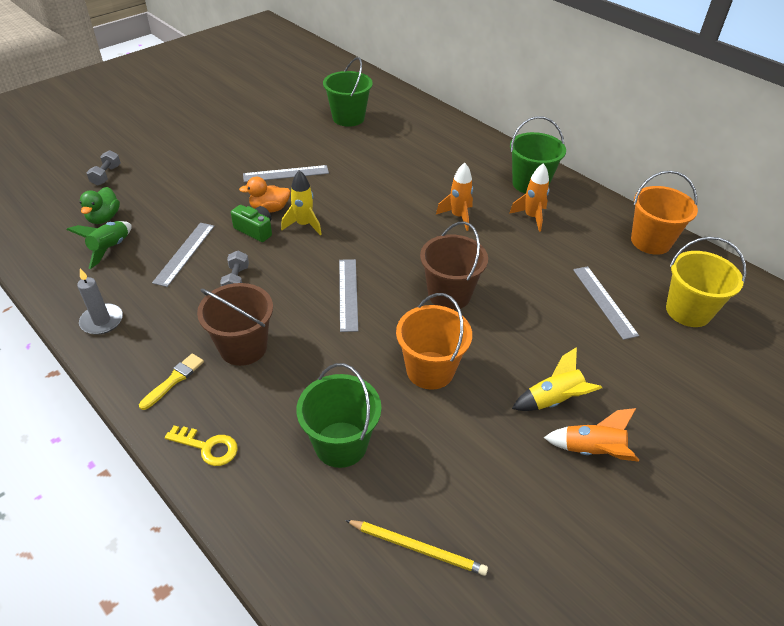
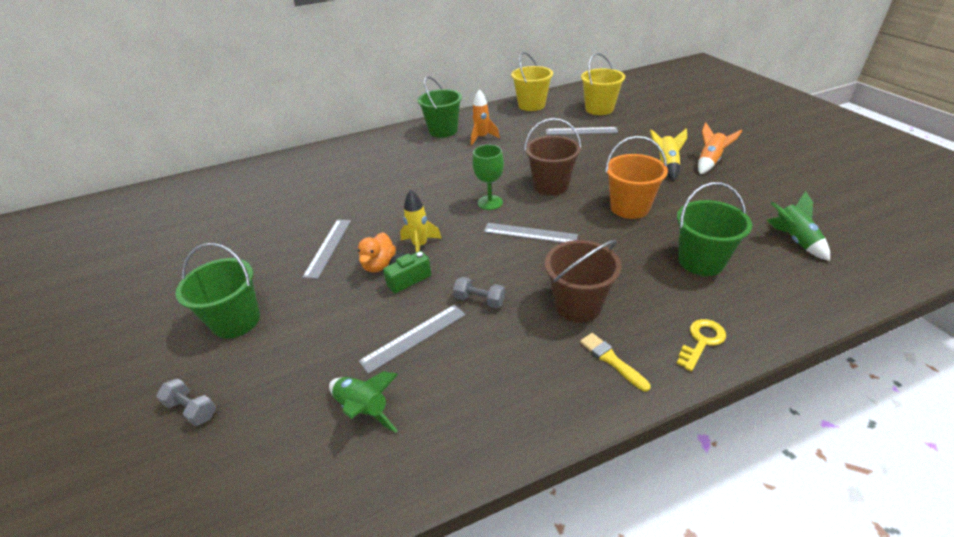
camera: 65 degrees left, 5 degrees down
grey candle [77,269,123,335] -> none
green duck [80,187,120,224] -> none
grey ruler [152,223,214,287] -> grey ruler turned 75 degrees counterclockwise [359,305,465,374]
green bucket [323,57,373,127] -> green bucket moved to [175,243,260,339]
yellow pencil [345,520,488,576] -> green rocket [767,191,830,261]
orange rocket [436,163,473,231] -> none
orange bucket [631,171,698,255] -> yellow bucket [511,52,553,111]
none -> green goblet [472,145,504,210]

